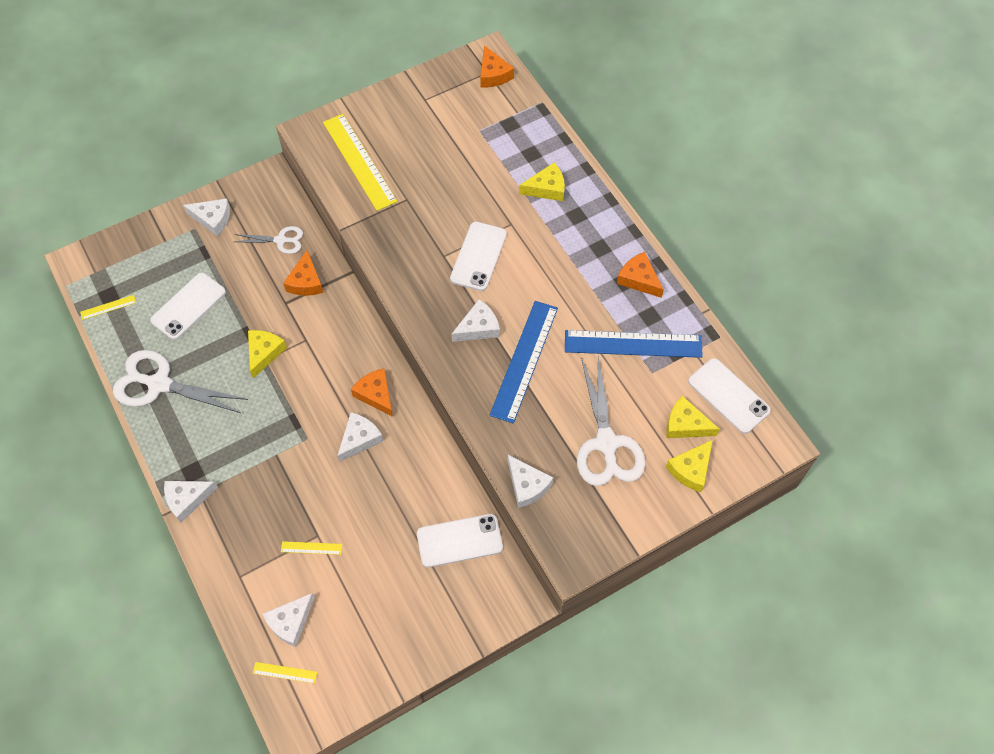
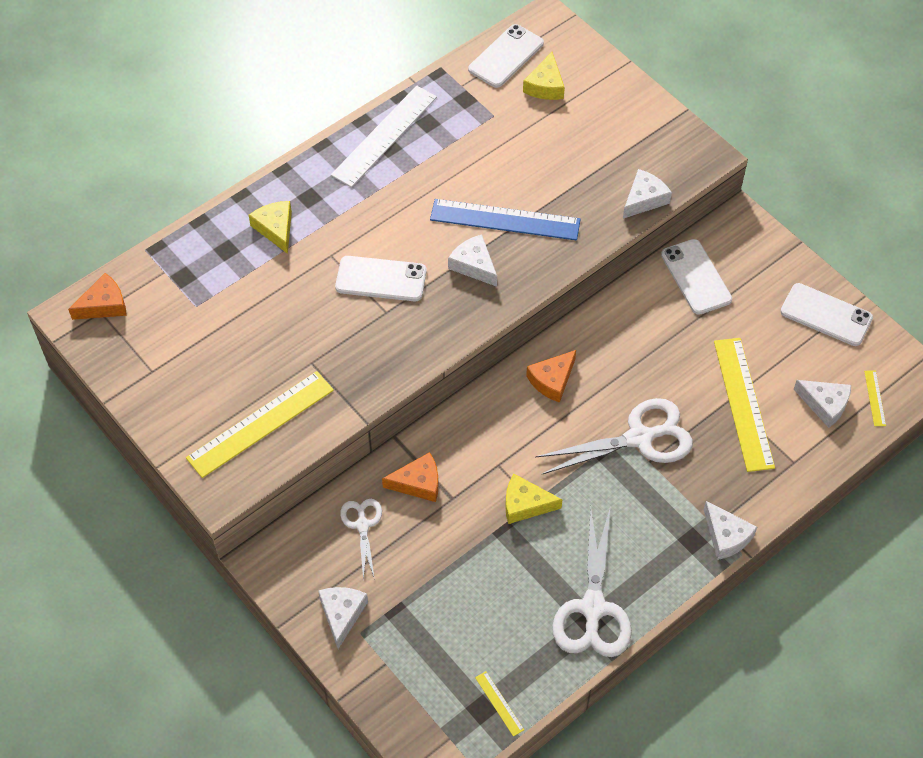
camera: 100 degrees left, 5 degrees down
white phone [150,273,226,340] -> white phone moved to [780,283,873,346]
yellow ruler [281,541,342,555] -> yellow ruler [714,338,775,472], size x2.37
white cheese [337,412,383,462] -> none
blue ruler [565,330,703,358] -> none
white scissors [577,356,645,486] -> white scissors moved to [535,398,693,474]
orange cheese [617,252,664,298] -> white ruler [331,85,437,187]
yellow cheese [666,440,713,492] -> none

